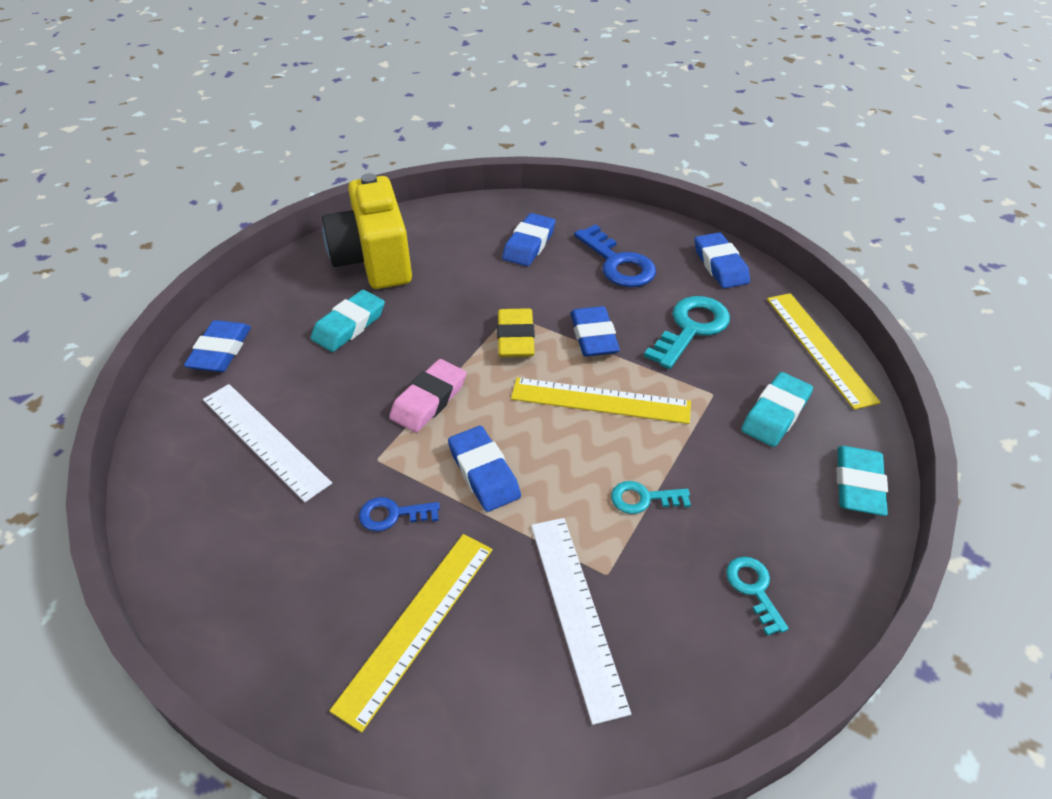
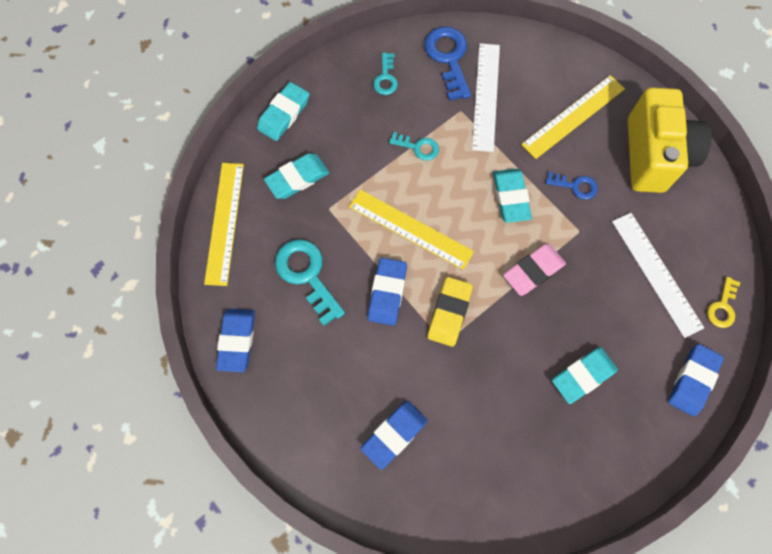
camera: 160 degrees left, 25 degrees up
yellow camera [322,173,412,289] -> yellow camera moved to [628,87,711,193]
blue eraser [448,426,521,512] -> turquoise eraser [493,169,532,223]
blue key [574,224,656,287] -> blue key moved to [424,26,471,101]
turquoise key [644,296,730,369] -> turquoise key turned 90 degrees clockwise [275,239,345,326]
none -> yellow key [707,277,740,328]

